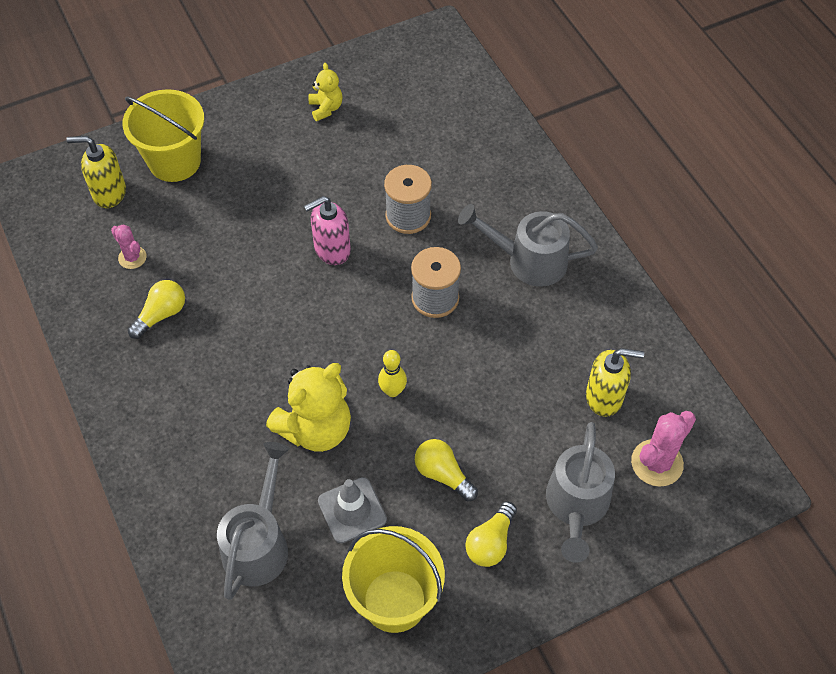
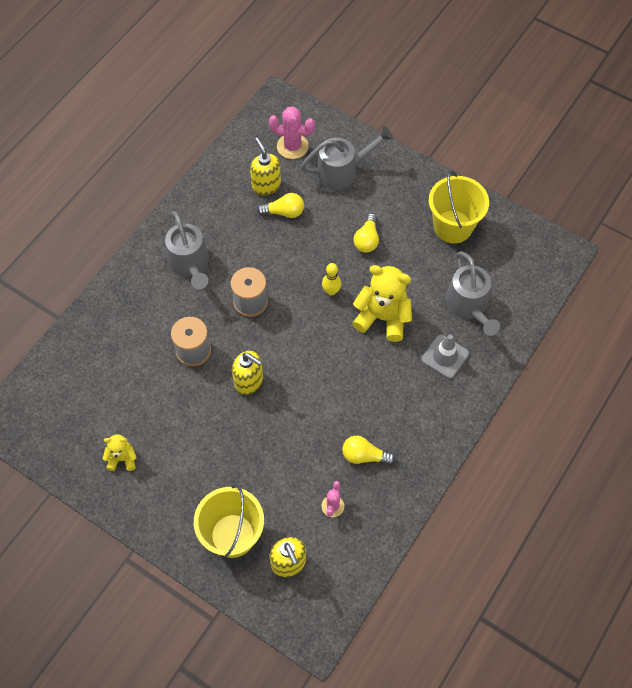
camera: 120 degrees left, 5 degrees up
grey watering can [217,442,290,600] -> grey watering can turned 90 degrees counterclockwise [446,251,500,336]
pink soap dispenser [304,196,351,265] -> yellow soap dispenser [232,351,263,395]
yellow teddy bear [309,63,343,121] -> yellow teddy bear turned 45 degrees clockwise [102,434,137,471]
grey traffic cone [318,477,387,543] -> grey traffic cone moved to [421,334,469,379]
yellow light bulb [465,501,517,567] -> yellow light bulb moved to [257,193,304,218]

